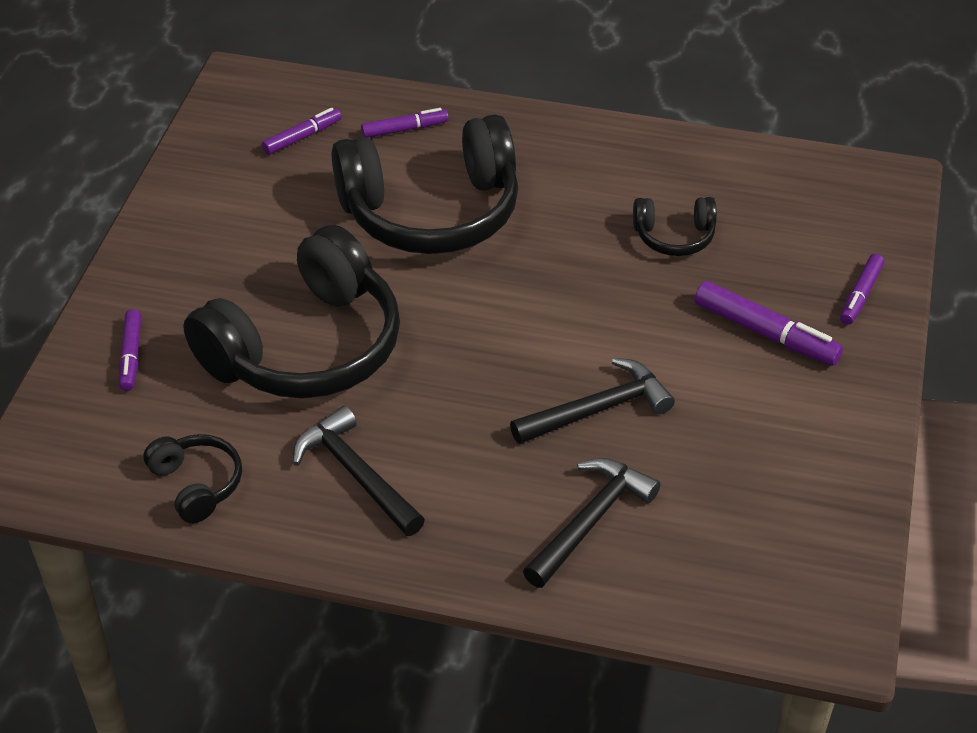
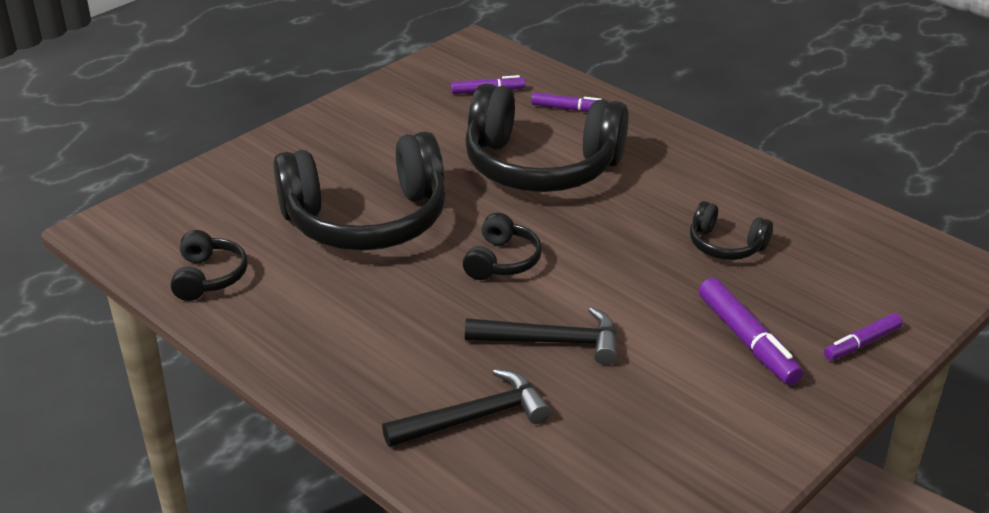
camera: 30 degrees right, 10 degrees down
purple marker [119,309,142,391] -> none
black hammer [293,406,425,536] -> none
none -> black headphones [463,213,542,280]

